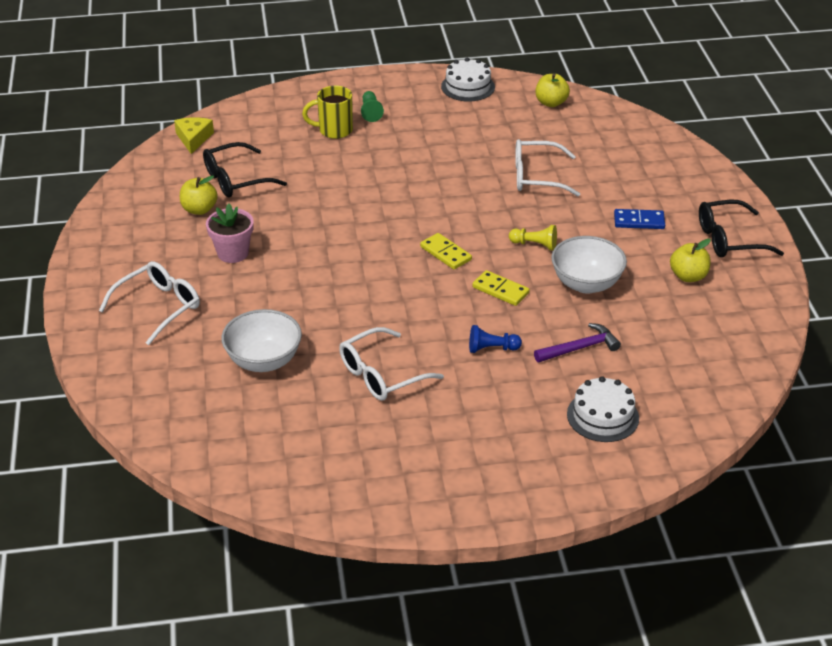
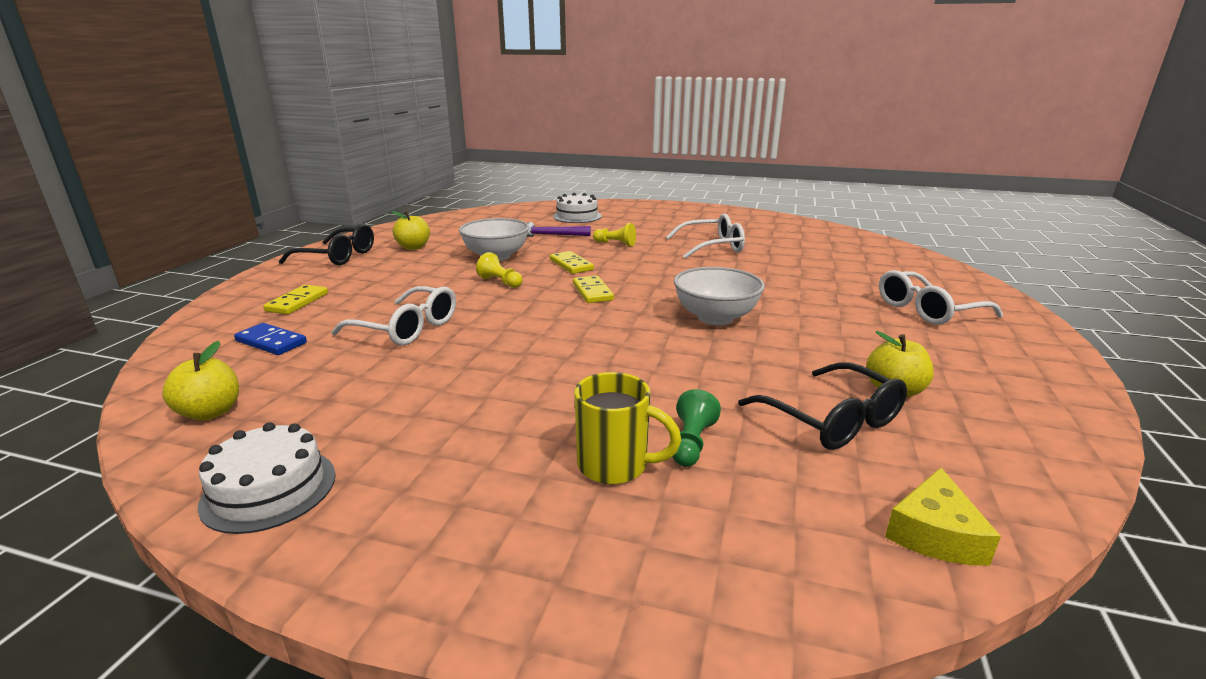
camera: 155 degrees left, 15 degrees down
black glasses [203,142,287,198] -> black glasses turned 60 degrees clockwise [738,362,907,450]
pink flower pot [206,203,254,263] -> none
white bowl [221,309,302,372] -> white bowl moved to [674,267,765,325]
green pawn [361,91,384,122] -> green pawn moved to [672,389,721,467]
blue pawn [469,325,522,353] -> yellow pawn [593,223,636,246]
blue domino [614,209,665,229] -> blue domino moved to [234,323,307,355]
none -> yellow domino [263,285,328,314]

